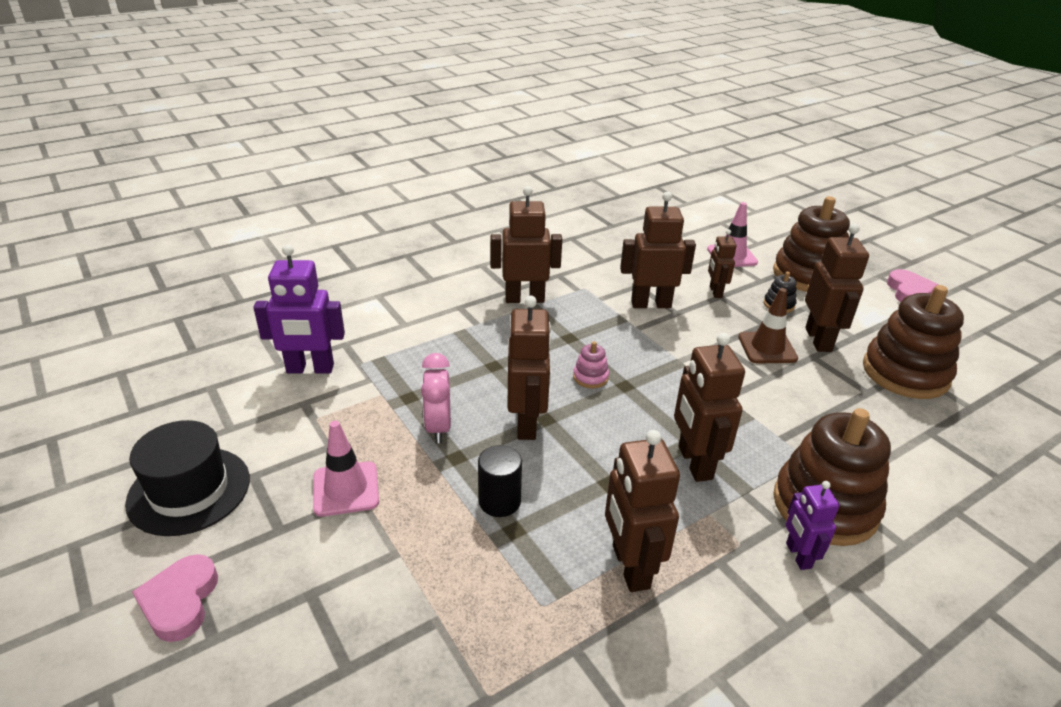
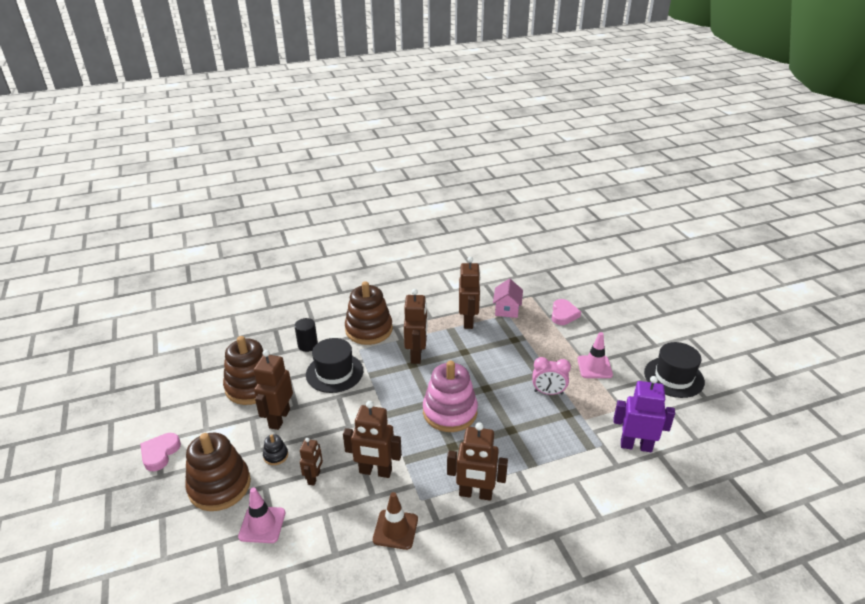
camera: 165 degrees left, 0 degrees up
pink heart [132,554,218,642] -> pink heart moved to [552,299,581,325]
pink clock [421,353,451,443] -> pink clock turned 90 degrees clockwise [532,357,571,395]
black cylinder [478,445,522,517] -> black cylinder moved to [294,318,318,352]
brown robot [507,295,552,440] -> none
pink stacking toy [573,341,609,388] -> pink stacking toy [423,361,478,432], size x2.38
brown traffic cone [738,288,798,363] -> brown traffic cone moved to [373,492,418,550]
purple robot [786,481,840,570] -> none
none -> black hat [306,338,363,393]
none -> pink house [493,279,523,318]

